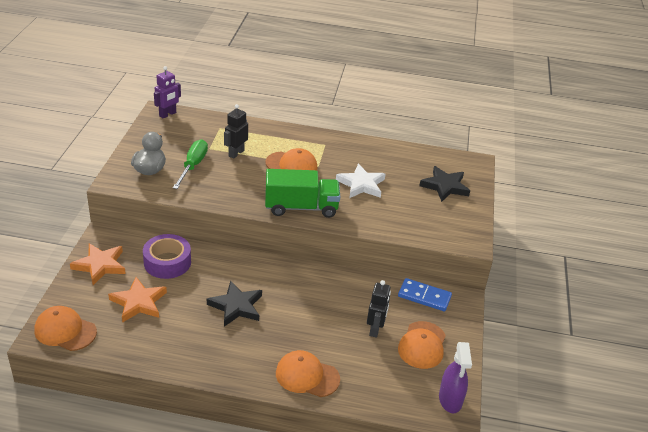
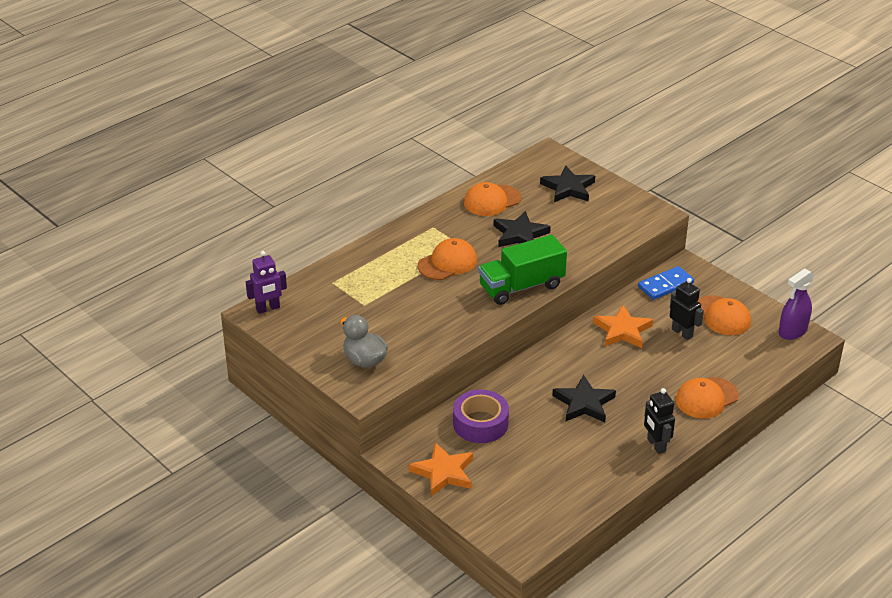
camera: 50 degrees left, 0 degrees up
orange cap [34,306,97,351] -> orange cap moved to [464,182,521,216]
orange star [108,277,167,323] -> orange star moved to [593,305,653,348]
purple robot [154,66,181,118] -> purple robot turned 75 degrees clockwise [246,251,287,314]
green screwdriver [173,139,208,189] -> none
black robot [224,104,248,159] -> black robot moved to [644,388,675,454]
green truck [265,169,340,218] -> green truck turned 150 degrees counterclockwise [478,235,567,305]
white star [336,164,385,198] -> black star [494,211,551,247]
purple spray bottle [439,342,472,413] -> purple spray bottle turned 105 degrees clockwise [779,269,814,340]

